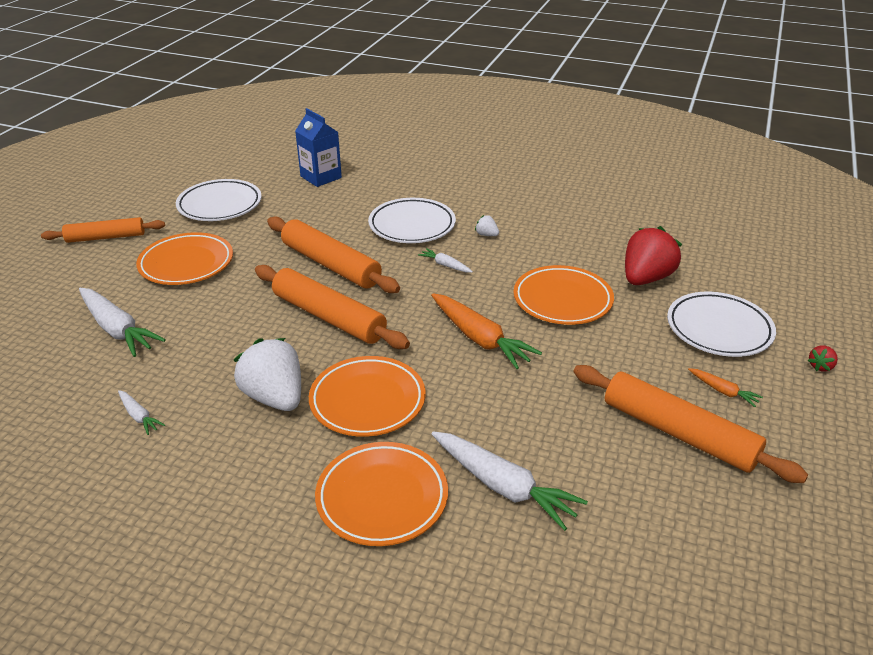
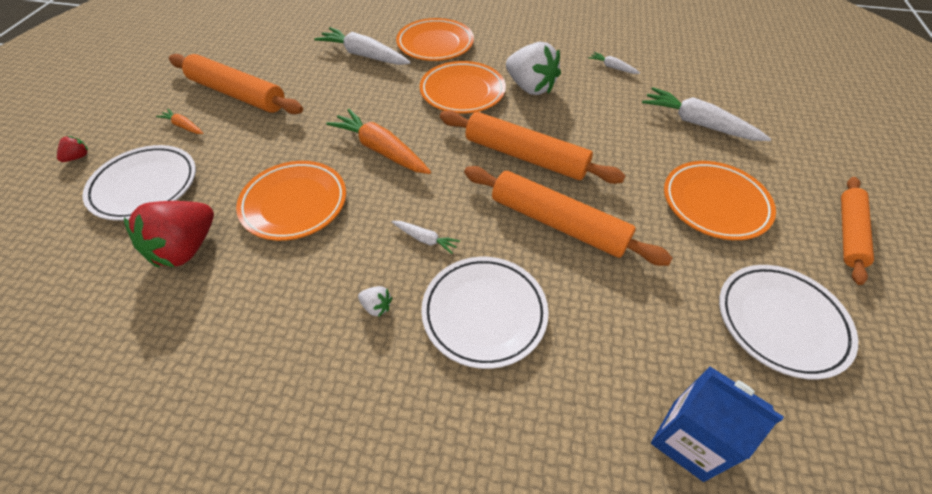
camera: 170 degrees right, 15 degrees up
orange rolling pin [41,217,165,243] -> orange rolling pin turned 45 degrees counterclockwise [841,177,874,285]

